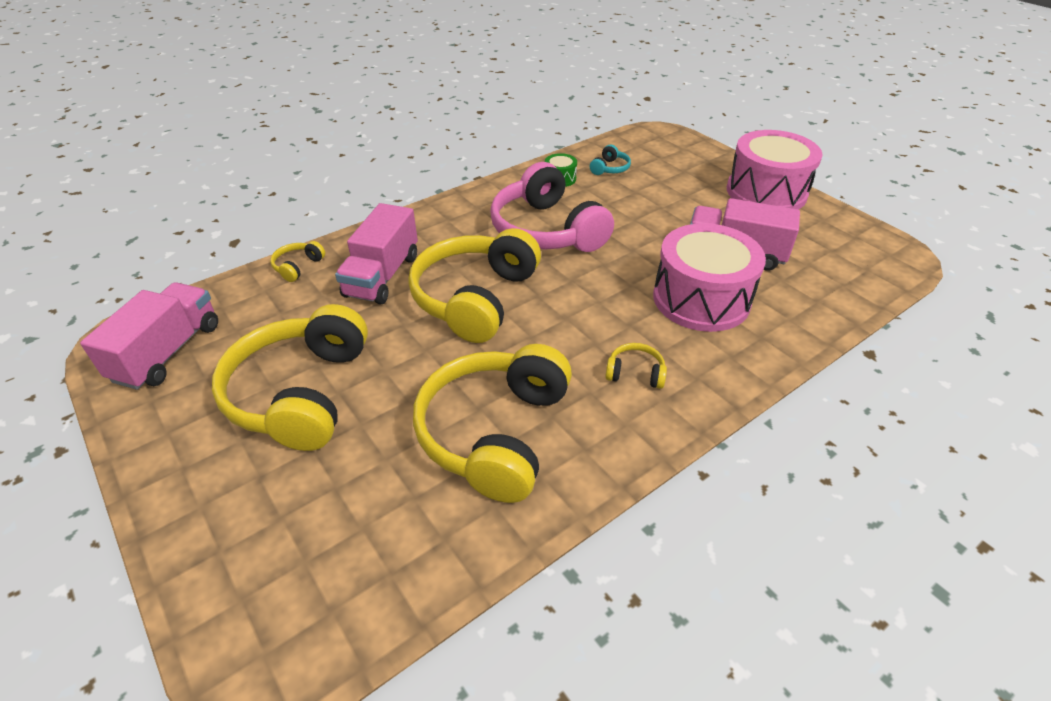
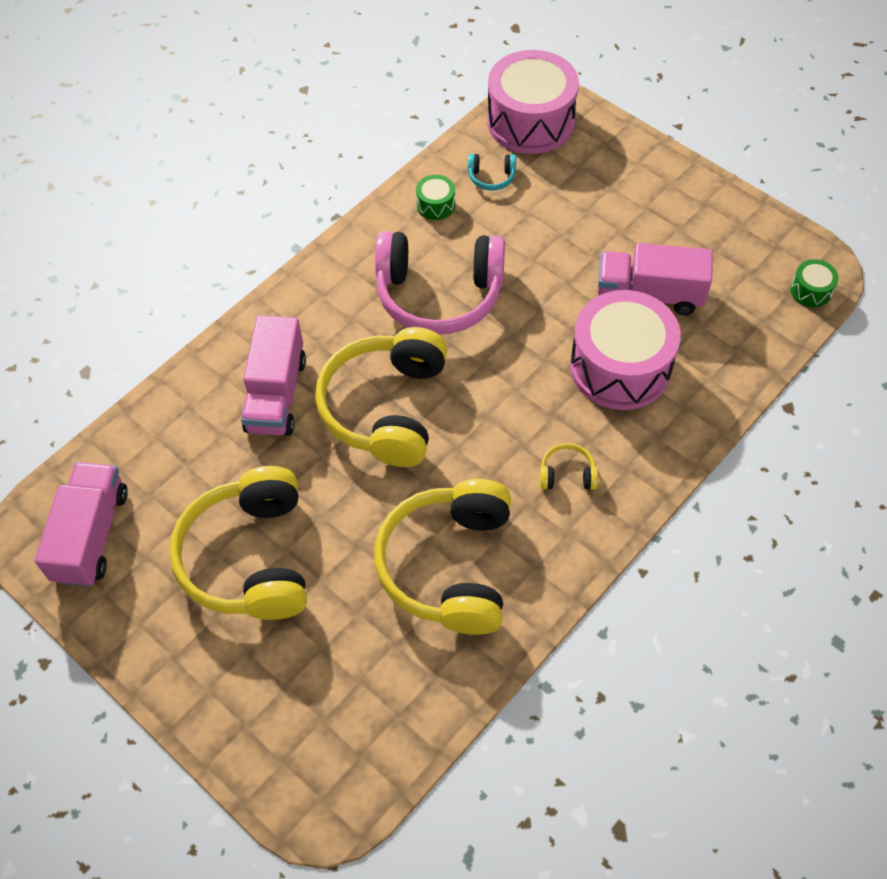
camera: 10 degrees left, 15 degrees up
yellow headphones [270,241,325,282] -> none
pink headphones [490,162,614,252] -> pink headphones turned 45 degrees counterclockwise [375,231,505,335]
turquoise headphones [590,145,631,175] -> turquoise headphones turned 75 degrees clockwise [468,154,516,191]
pink drum [727,130,822,210] -> pink drum moved to [487,50,579,154]
none -> green drum [790,259,839,307]

